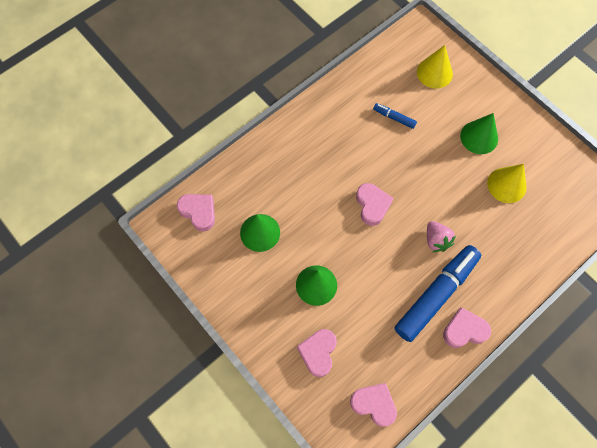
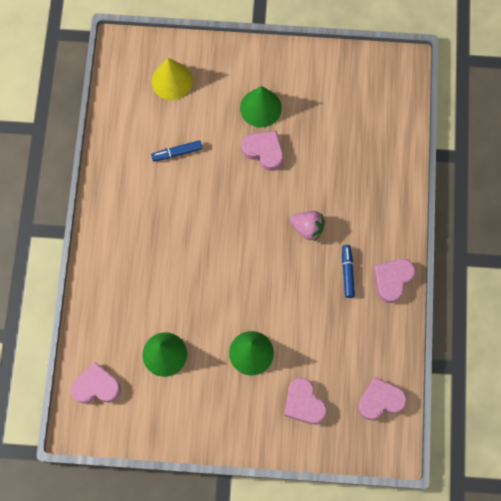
camera: 45 degrees left, 5 degrees up
pink heart [356,183,393,226] -> pink heart moved to [242,131,283,171]
blue marker [394,245,481,342] -> blue marker [342,245,355,298], size x0.44
yellow cone [487,164,527,203] -> none

